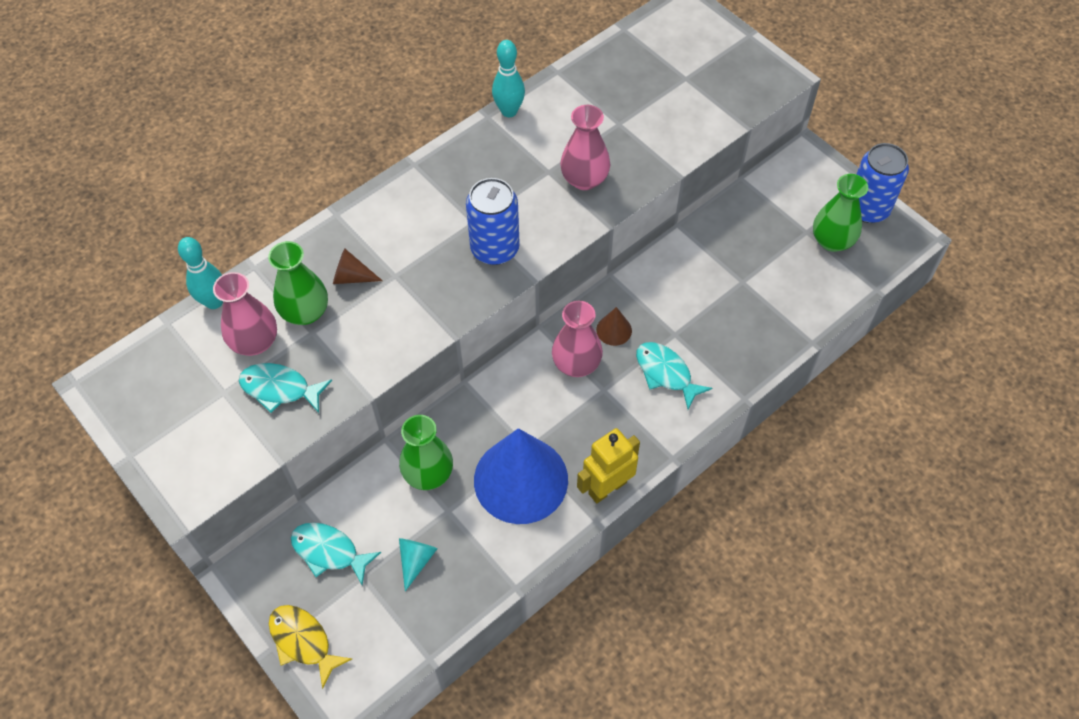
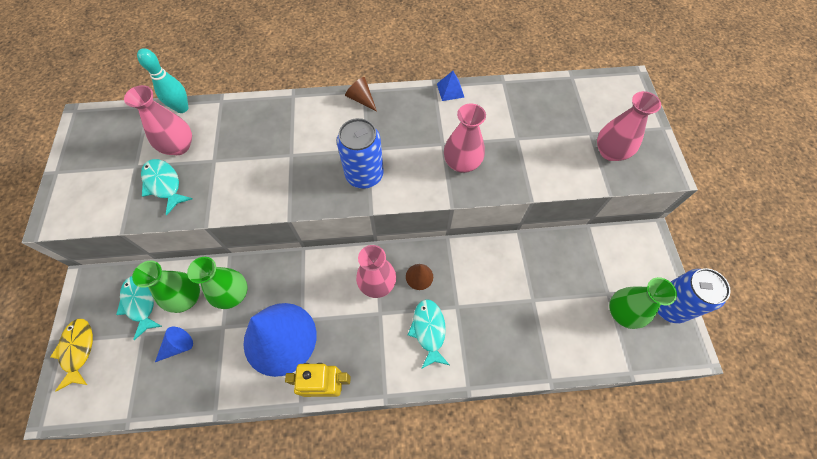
camera: 35 degrees right, 5 degrees up
green vase [268,241,328,325] -> green vase moved to [132,261,200,313]
brown cone [333,248,383,284] -> brown cone moved to [345,77,377,112]
turquoise cone [399,538,438,591] -> blue cone [155,327,193,362]
turquoise bowling pin [492,40,525,117] -> blue pyramid [437,71,465,101]
none -> pink vase [597,91,661,161]

